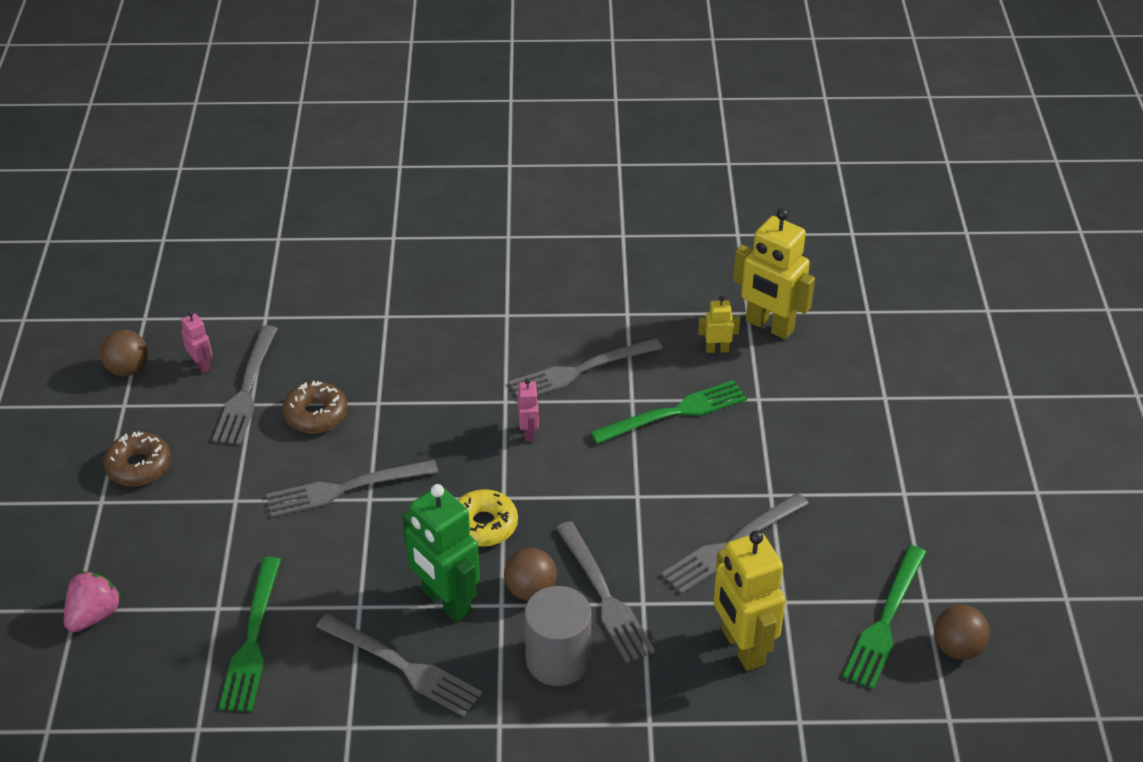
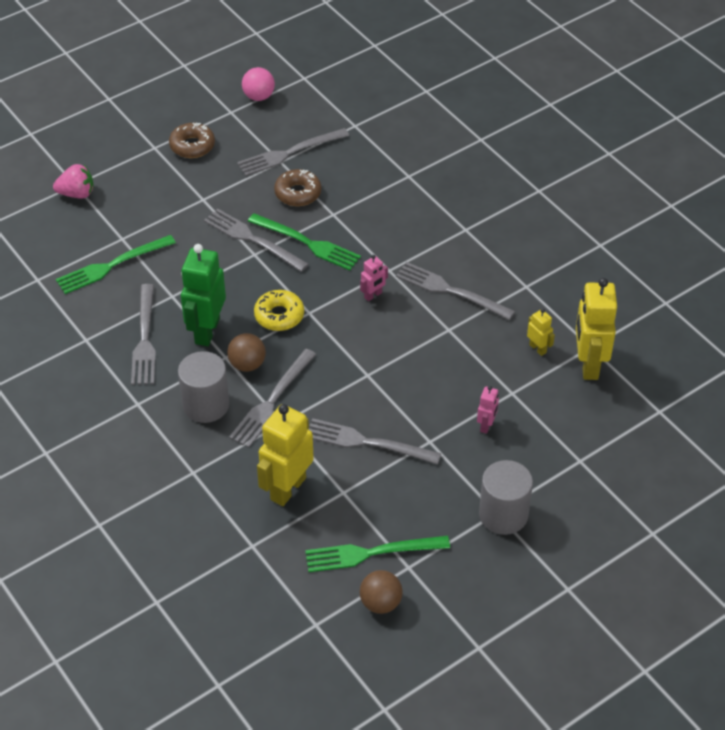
camera: 55 degrees right, 5 degrees up
brown ball [100,330,148,377] -> pink ball [242,67,275,101]
pink robot [181,311,212,373] -> pink robot moved to [477,386,499,434]
green fork [590,380,747,444] -> green fork moved to [248,213,361,270]
none -> grey cylinder [479,460,533,535]

